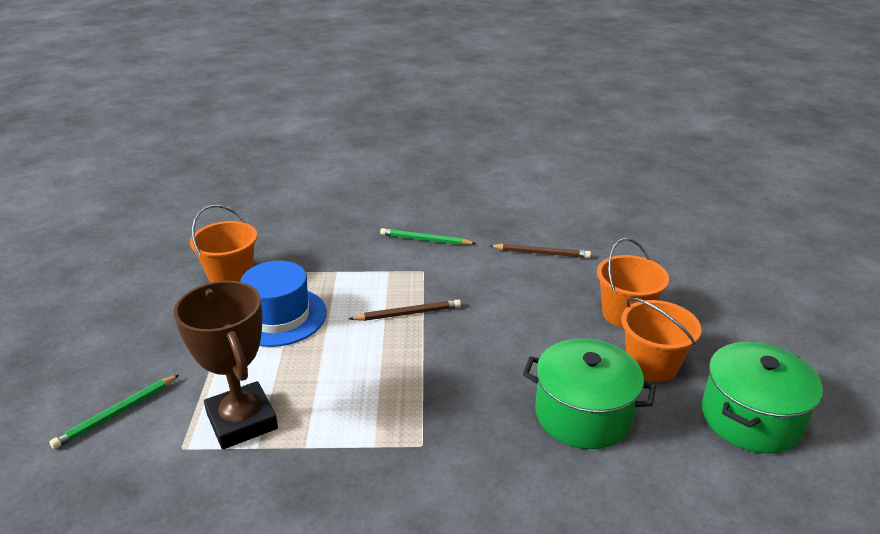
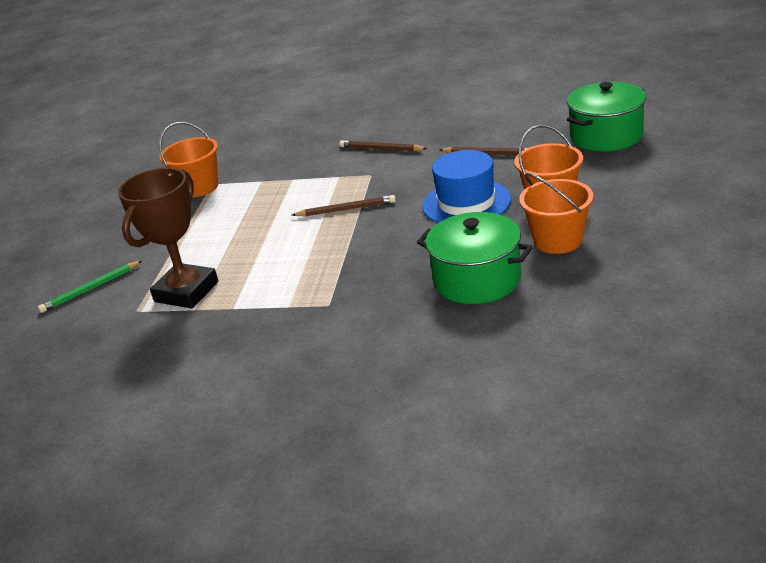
camera: 15 degrees right, 0 degrees up
brown trophy [174,281,278,449] -> brown trophy turned 45 degrees clockwise [118,168,218,308]
blue hat [240,261,327,347] -> blue hat moved to [422,150,511,223]
green pencil [380,228,476,245] -> brown pencil [339,140,427,151]
green pot [702,342,823,453] -> green pot moved to [567,82,646,152]

